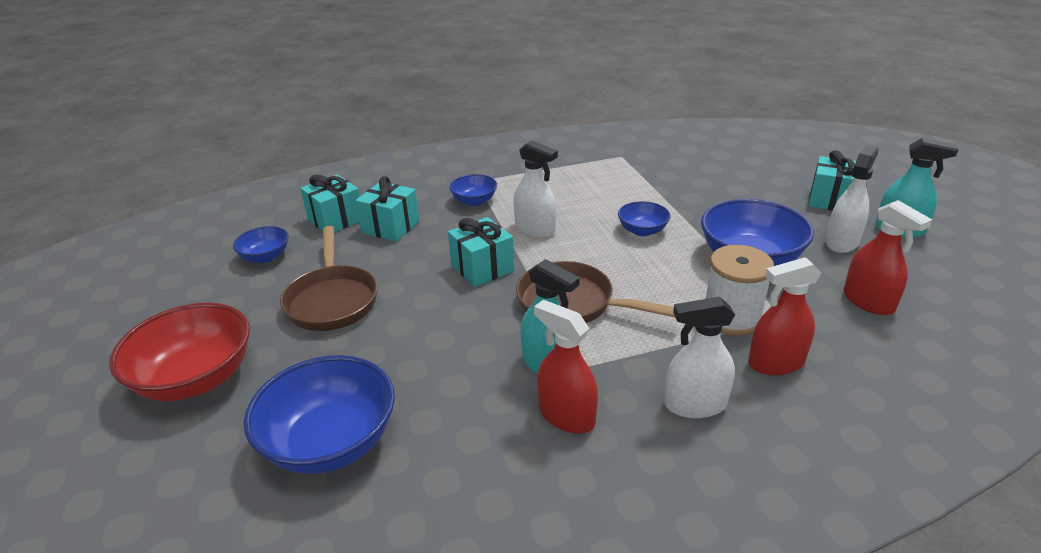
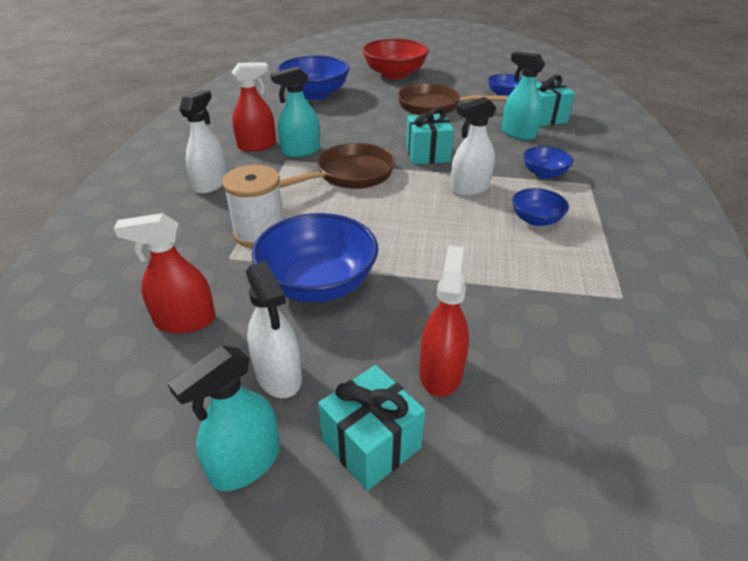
camera: 115 degrees right, 5 degrees up
turquoise gift [355,176,420,242] -> turquoise spray bottle [502,52,545,140]
blue bowl [618,201,671,236] -> blue bowl moved to [512,188,569,226]
red spray bottle [748,257,822,376] -> red spray bottle moved to [419,245,469,397]

